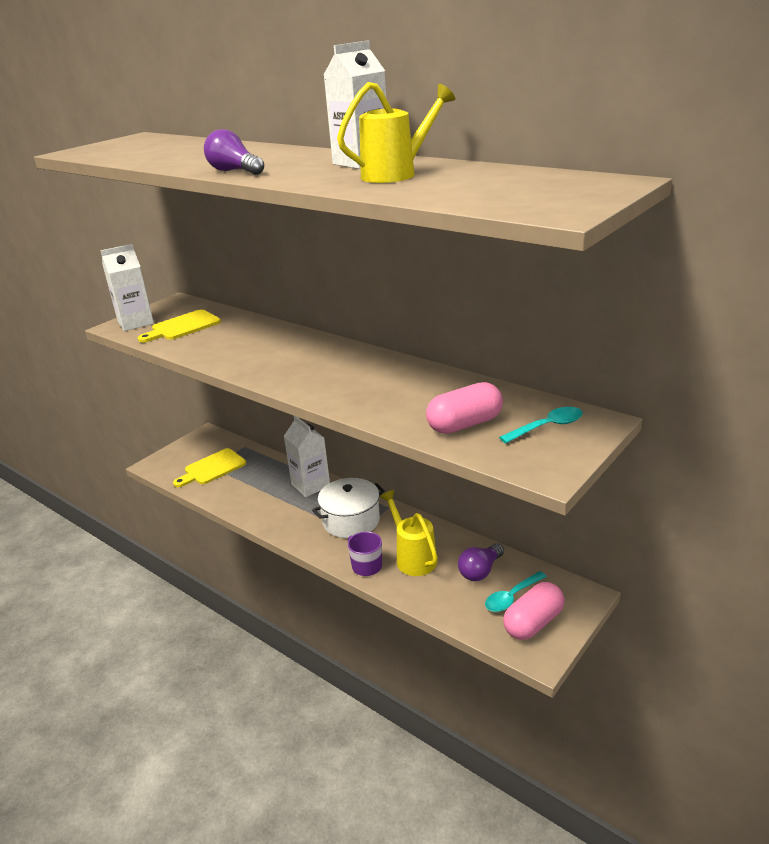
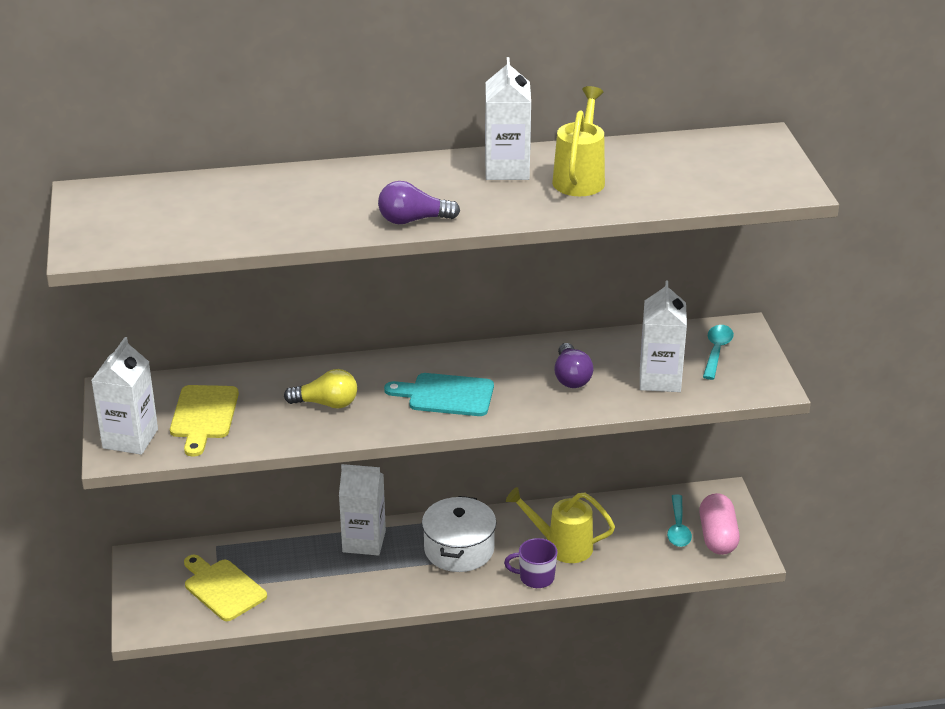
camera: 50 degrees left, 5 degrees up
yellow cutting board [173,448,246,487] -> yellow cutting board turned 135 degrees clockwise [184,555,267,621]
pink capsule [426,382,503,434] -> white carton [640,280,687,392]
purple light bulb [458,543,504,581] -> purple light bulb moved to [554,343,593,388]
none -> yellow light bulb [284,369,357,409]
none -> turquoise cutting board [384,373,494,416]

